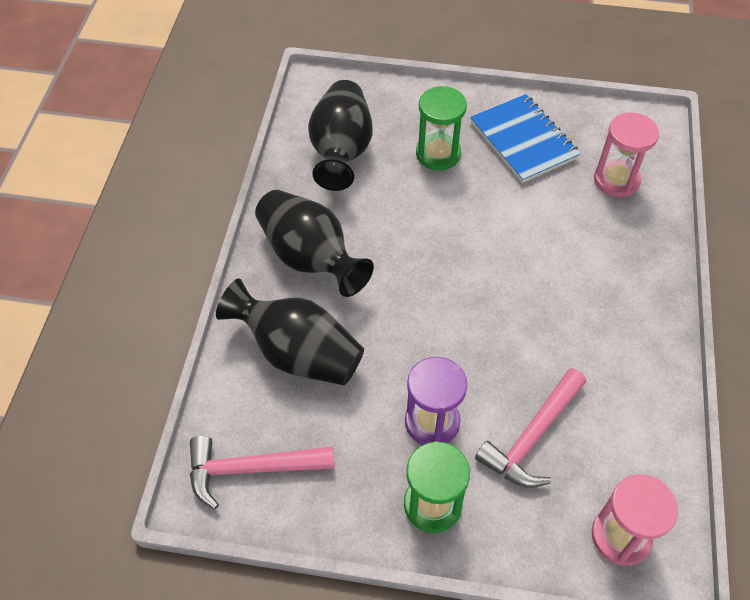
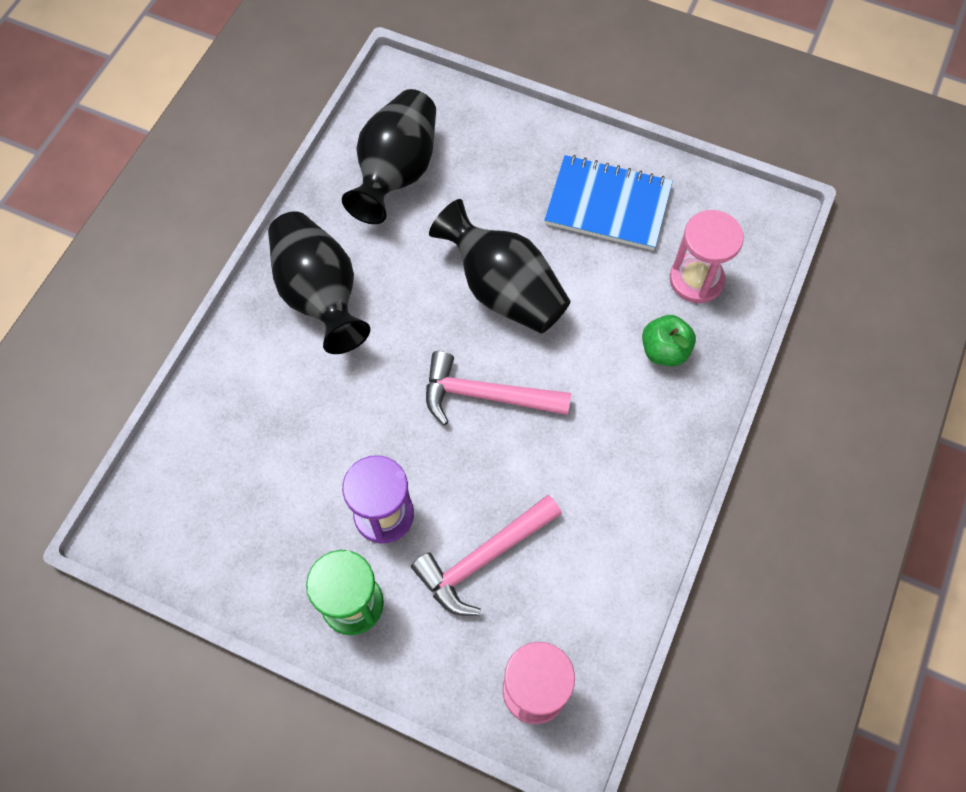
camera: 15 degrees right, 10 degrees up
pink hammer [190,436,335,509] -> pink hammer moved to [426,351,571,425]
black vase [216,278,364,385] -> black vase moved to [429,199,570,334]
green hourglass [416,86,467,170] -> none
blue notebook [470,94,580,183] -> blue notebook turned 60 degrees counterclockwise [544,155,673,250]
none -> green apple [642,315,696,366]

